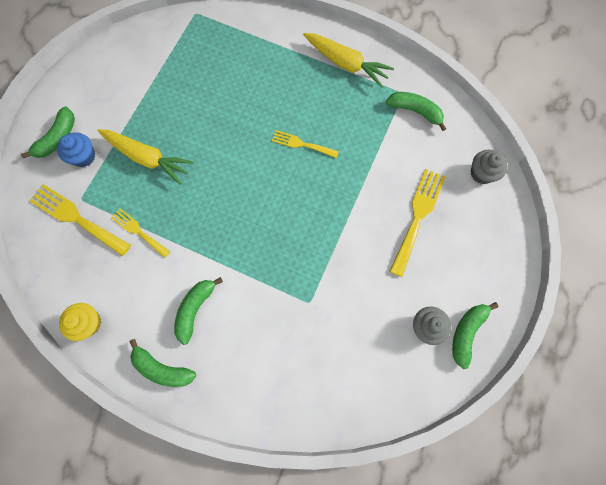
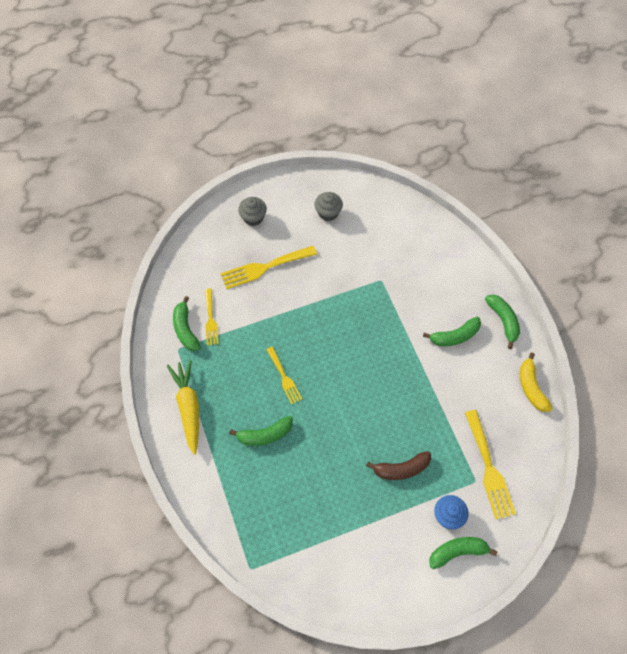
camera: 135 degrees left, 10 degrees down
yellow cupcake [59,303,101,341] -> yellow banana [520,352,553,412]
yellow carrot [98,129,194,185] -> brown banana [366,451,431,480]
yellow fork [111,208,170,258] -> yellow fork moved to [205,288,219,346]
green banana [452,302,498,369] -> green banana moved to [229,416,293,446]
grey cupcake [470,150,507,184] -> grey cupcake moved to [238,197,267,226]

